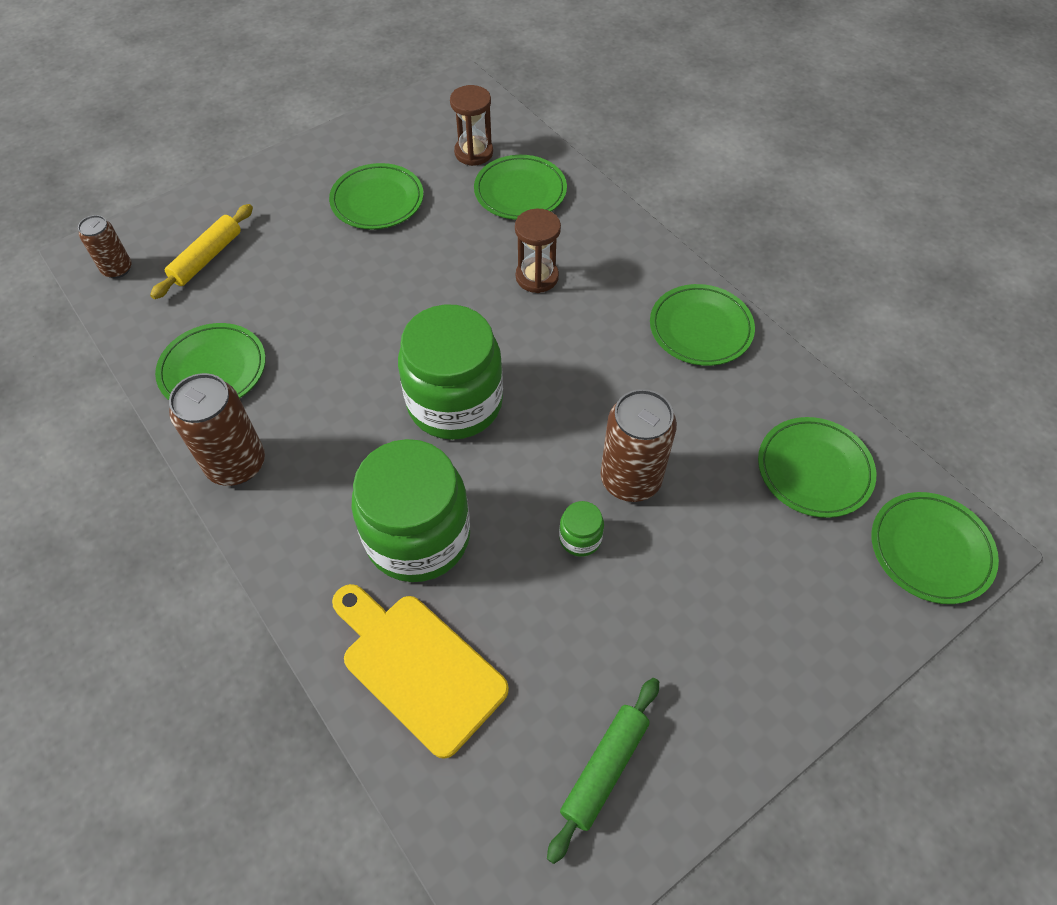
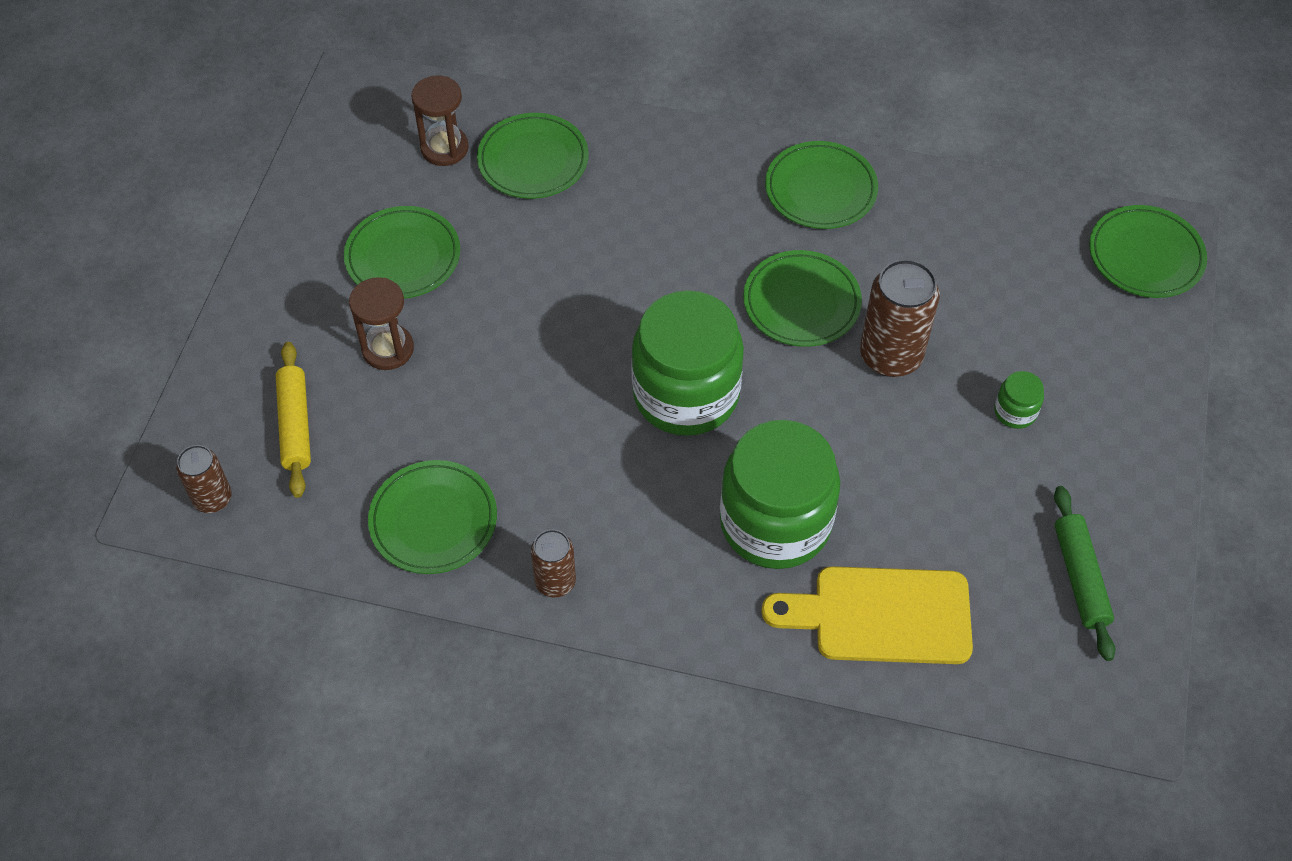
camera: 40 degrees left, 0 degrees up
brown can [169,373,265,486] -> brown can [531,529,576,597], size x0.59
brown hourglass [515,209,561,293] -> brown hourglass moved to [349,277,414,370]
green jar [559,501,604,557] -> green jar moved to [994,371,1044,429]
green plate [758,417,876,518] -> green plate moved to [743,250,862,347]

